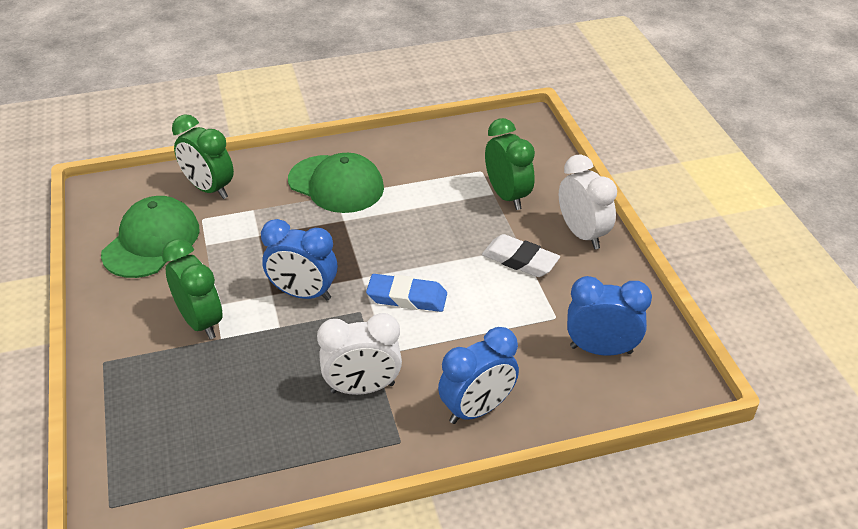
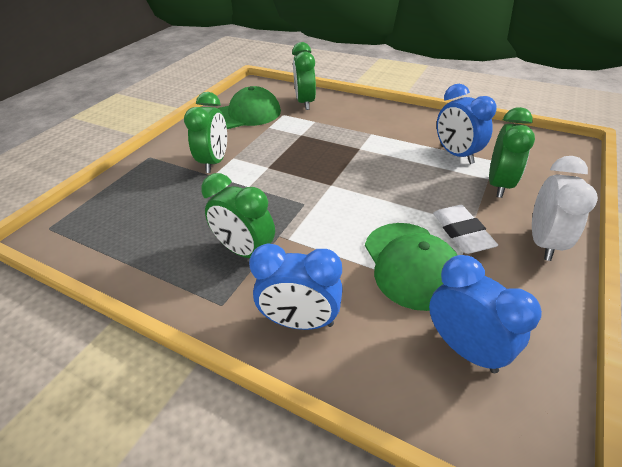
camera: 45 degrees right, 0 degrees up
blue clock [261,219,337,301] -> blue clock moved to [437,84,497,164]
green cap [288,153,384,213] -> green cap moved to [365,223,457,311]
white clock [317,313,402,395] -> green clock [202,173,275,258]
blue eraser [366,274,447,312] -> none

